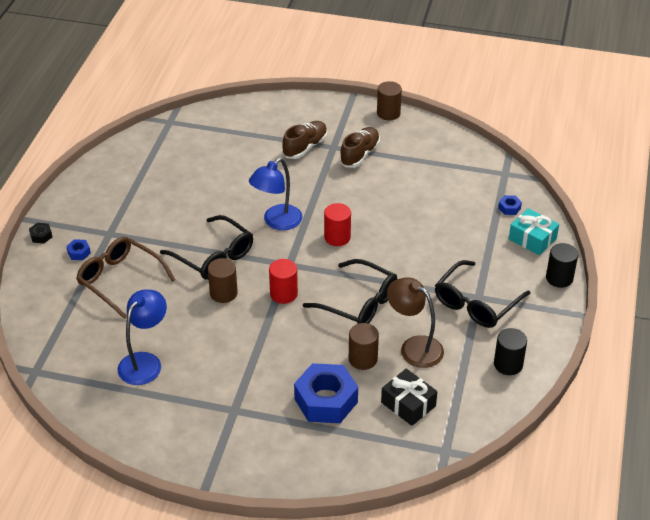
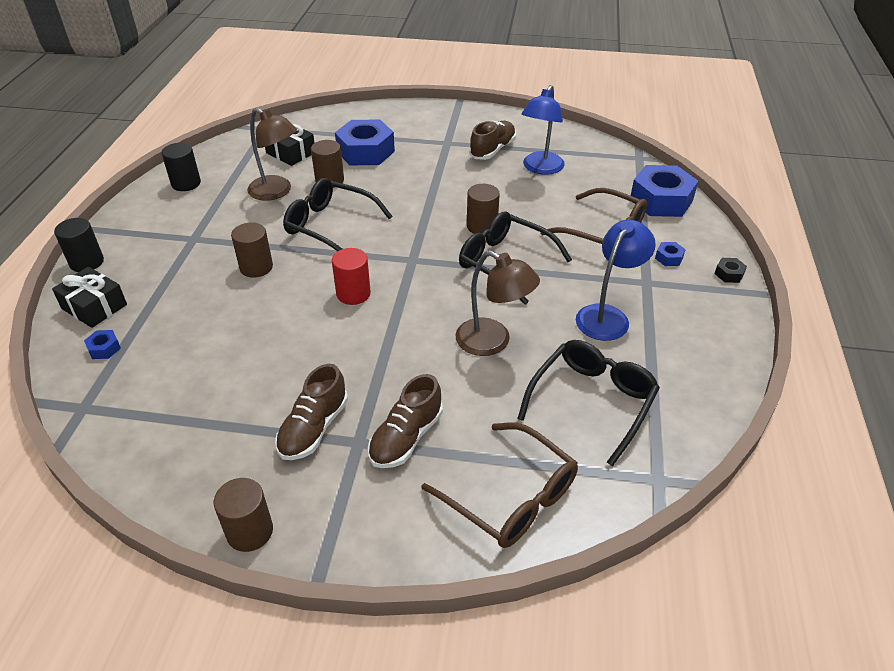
camera: 175 degrees right, 0 degrees up
blue lamp [249,158,302,230] -> blue lamp moved to [576,219,656,341]
red cylinder [269,259,298,304] -> none
black glasses [435,260,530,328] -> black glasses moved to [517,340,660,466]
turquoise gift [509,208,559,255] -> black gift [52,267,127,328]
none -> brown cylinder [231,222,273,278]
none -> brown glasses [421,422,578,548]
none -> brown lamp [455,250,540,356]
none -> brown shoe [469,121,516,160]
none -> blue nut [631,165,698,217]

